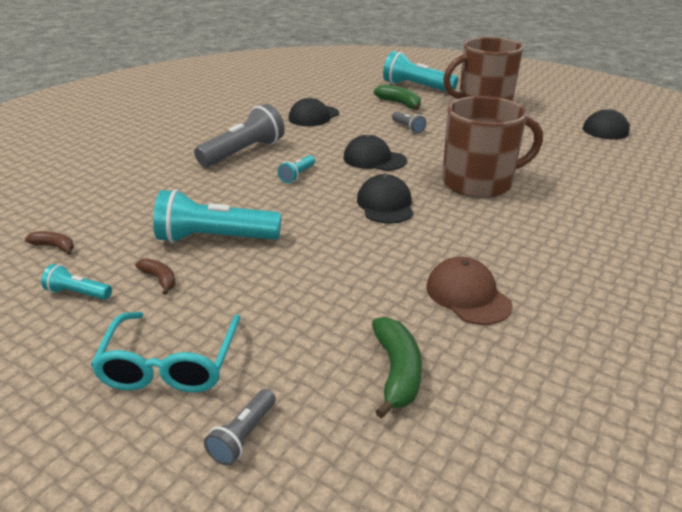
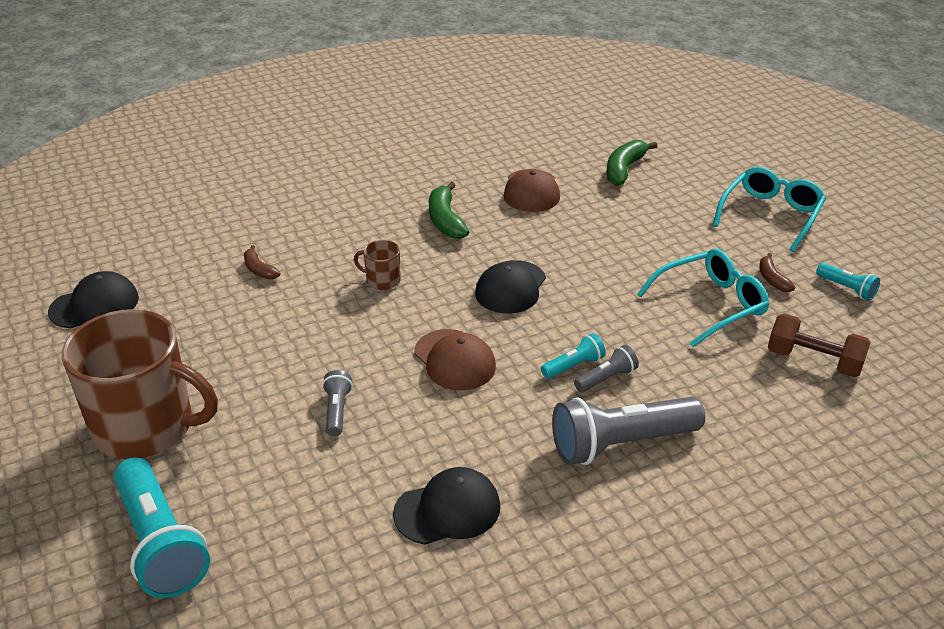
camera: 150 degrees left, 5 degrees up
brown banana [25,231,74,255] -> brown banana moved to [244,245,280,279]
turquoise flashlight [153,189,281,243] -> turquoise glasses [637,249,769,347]
grey flashlight [204,389,276,466] -> grey flashlight moved to [574,345,639,392]
black cap [343,135,407,171] -> brown cap [414,329,496,390]
green banana [374,84,421,110] -> green banana moved to [429,182,469,239]
brown mug [442,96,543,198] -> brown mug [354,240,401,290], size x0.40
none -> brown dumbbell [768,313,871,377]

